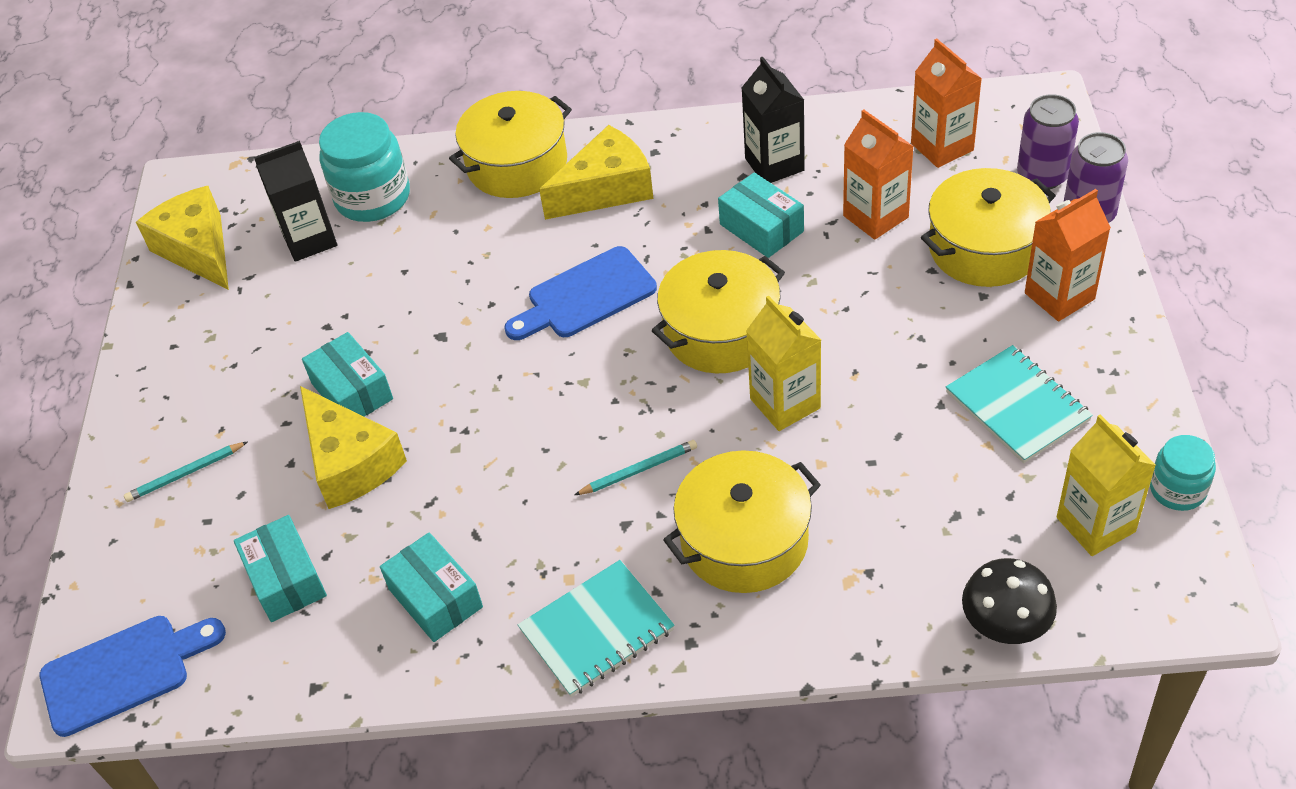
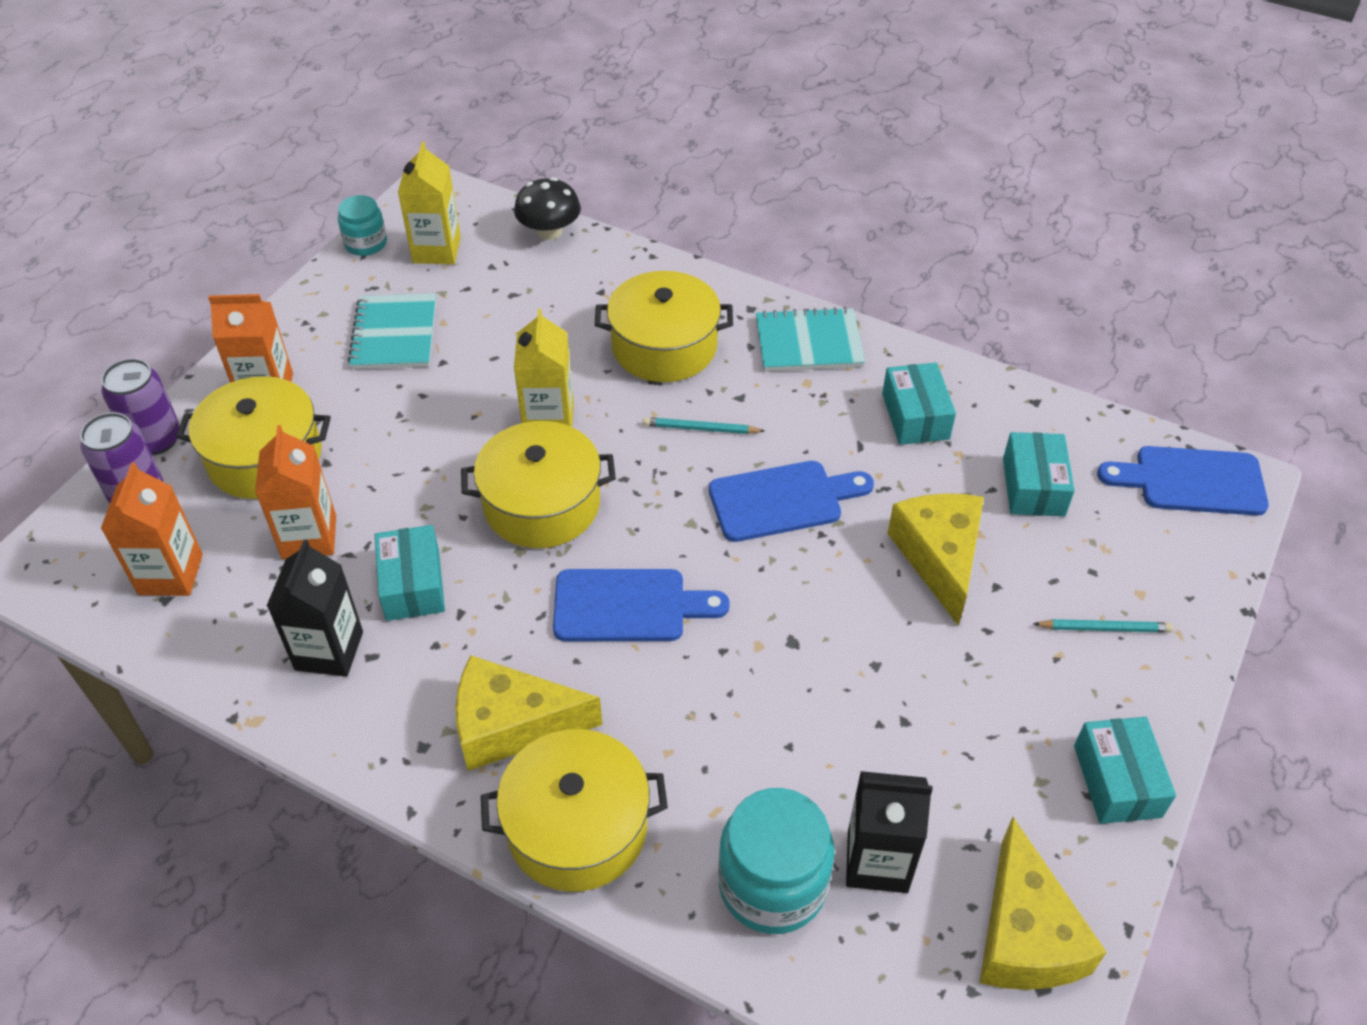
camera: 155 degrees left, 0 degrees up
turquoise box [302,332,393,417] -> turquoise box moved to [1074,717,1176,824]
none -> blue cutting board [709,461,874,542]

